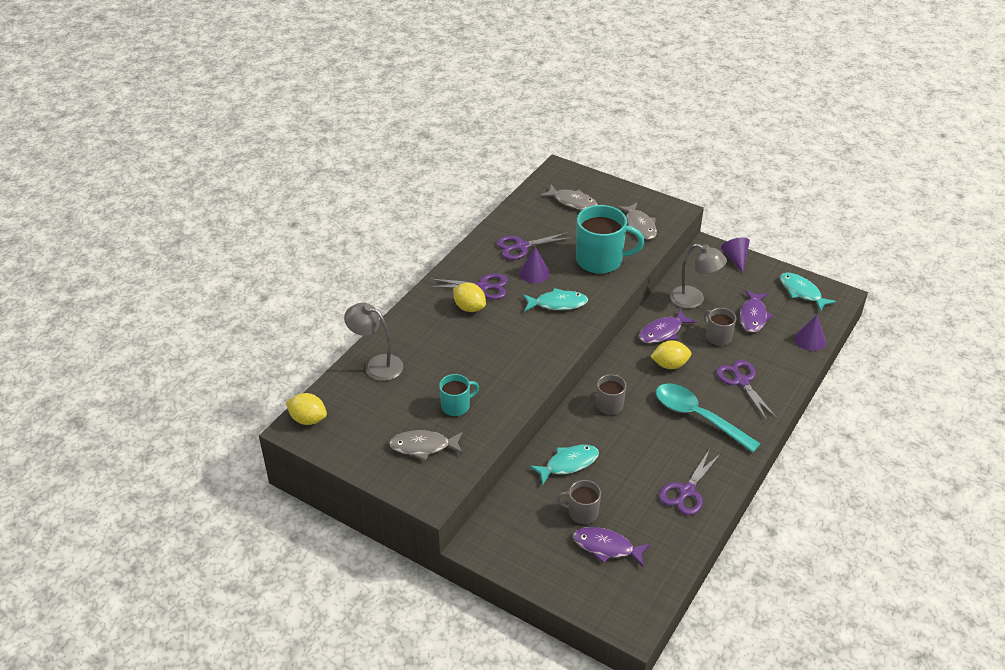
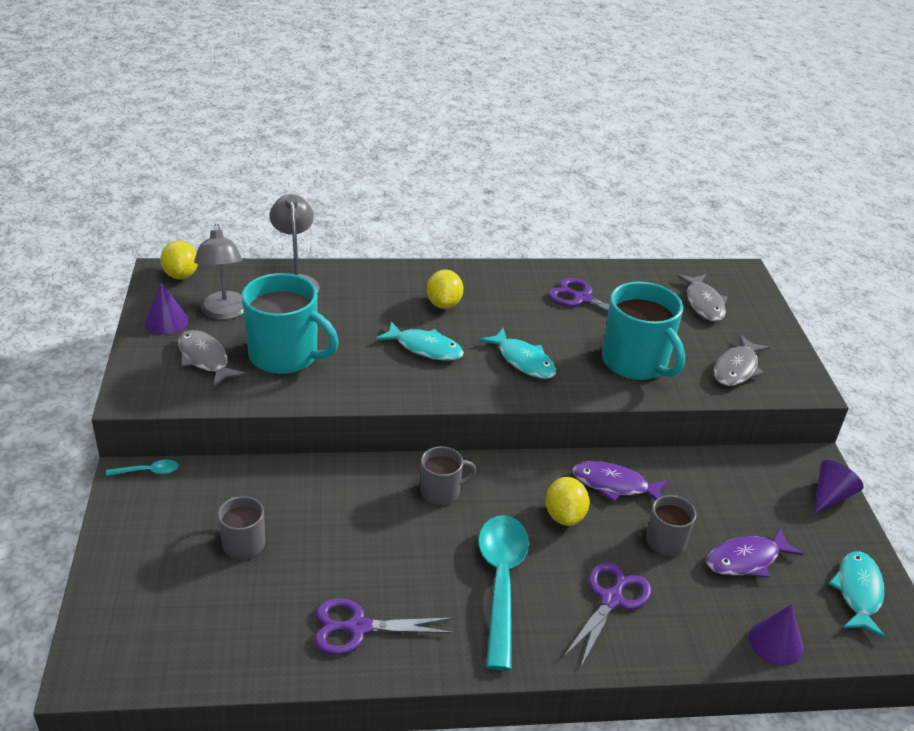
camera: 50 degrees right, 5 degrees down
purple scissors [428,273,508,300] -> none
turquoise mug [439,374,479,416] -> turquoise mug [242,273,339,374], size x1.86
purple cone [519,247,550,283] -> purple cone moved to [144,283,189,335]
turquoise fish [530,445,599,485] -> turquoise fish moved to [376,321,464,361]
purple fish [573,527,650,566] -> none
yellow lemon [650,340,691,369] -> yellow lemon turned 45 degrees clockwise [545,477,590,526]
grey lamp [670,244,727,309] -> grey lamp moved to [194,224,243,320]
none -> turquoise spoon [106,460,179,476]

